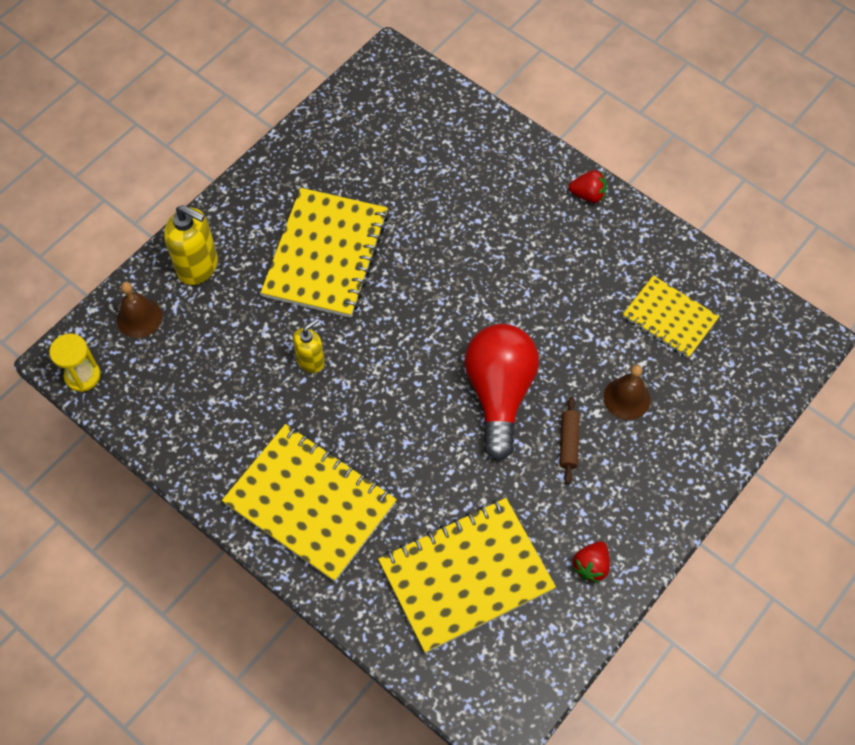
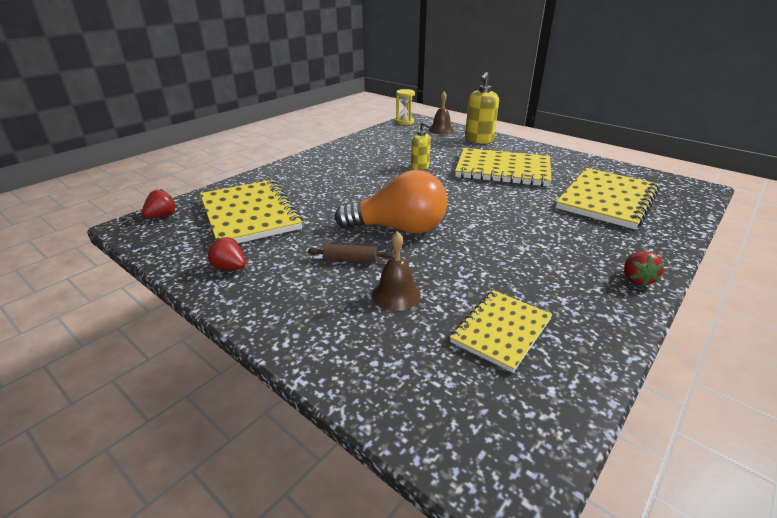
camera: 90 degrees right, 30 degrees down
yellow notebook [222,424,397,582] -> yellow notebook moved to [556,168,660,229]
red light bulb [465,324,539,461] -> orange light bulb [335,170,447,233]
none -> red strawberry [141,189,177,218]

